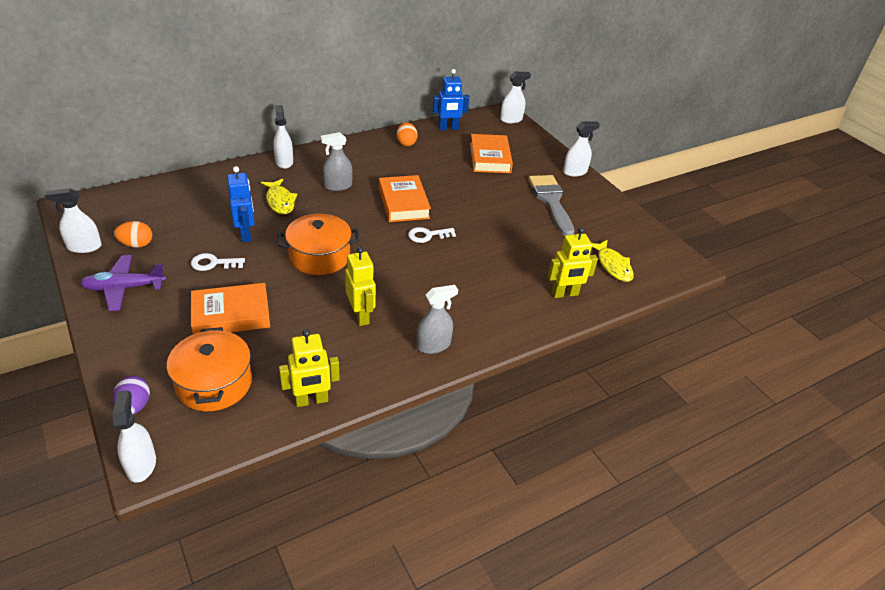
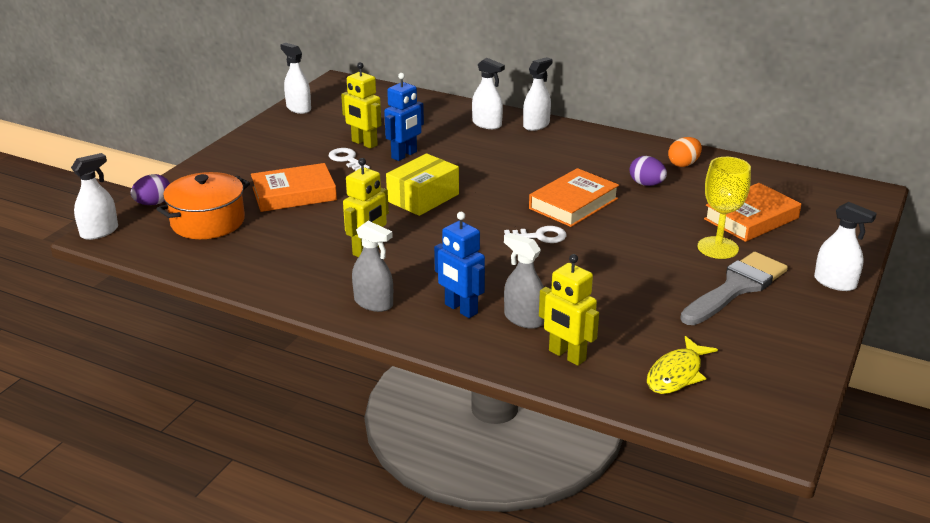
camera: 60 degrees right, 10 degrees down
purple plane [80,255,166,311] -> none
orange egg [114,221,152,248] -> none
orange book [191,283,270,335] -> orange book turned 60 degrees counterclockwise [251,163,337,212]
yellow fish [261,179,298,214] -> none
orange pot [278,214,360,275] -> yellow box [386,153,459,216]
yellow robot [279,329,340,407] -> yellow robot moved to [341,62,381,149]
grey spray bottle [321,132,353,191] -> grey spray bottle moved to [504,233,544,329]
white key [408,227,456,243] -> white key turned 135 degrees clockwise [504,226,567,243]
blue robot [433,69,469,130] -> blue robot moved to [434,212,485,318]
white spray bottle [500,72,531,123] -> white spray bottle moved to [472,58,505,129]
none -> purple egg [630,156,667,186]
none -> yellow goblet [698,157,751,259]

